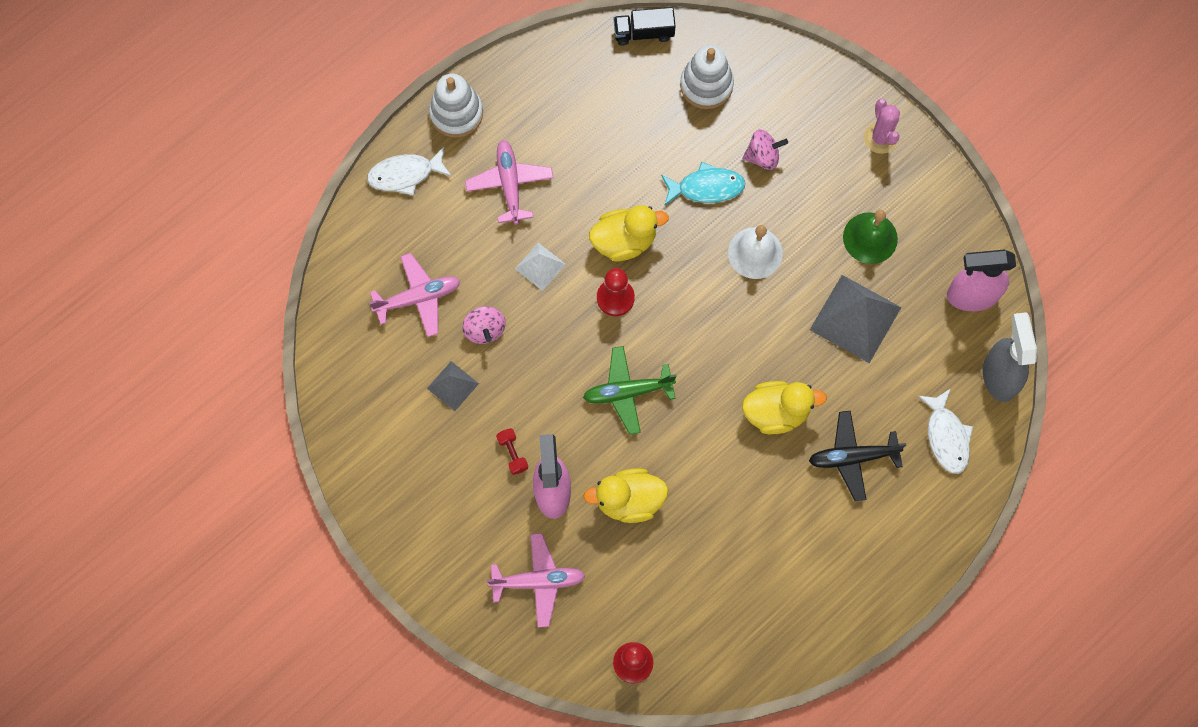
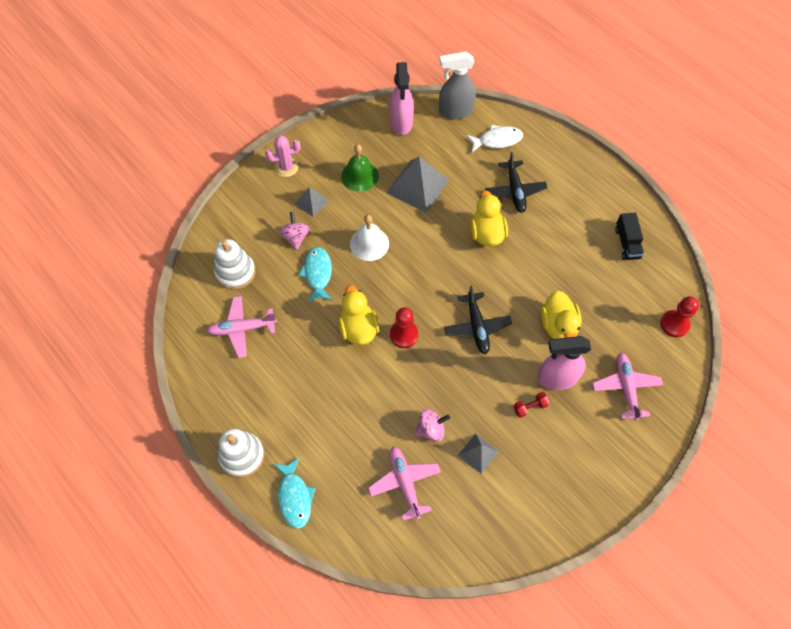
camera: 90 degrees left, 10 degrees down
white fish [367,147,452,196] -> turquoise fish [273,457,315,529]
pink plane [465,140,554,225] -> pink plane moved to [207,296,277,358]
white pyramid [515,243,566,291] -> none
green plane [583,346,677,435] -> black plane [444,285,512,354]
black truck [614,7,676,45] -> black truck moved to [615,213,644,260]
none -> grey pyramid [294,187,330,217]

